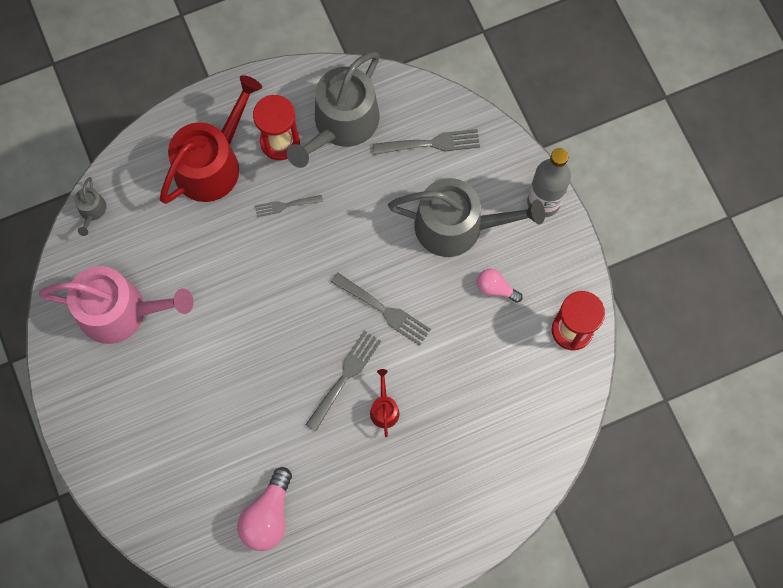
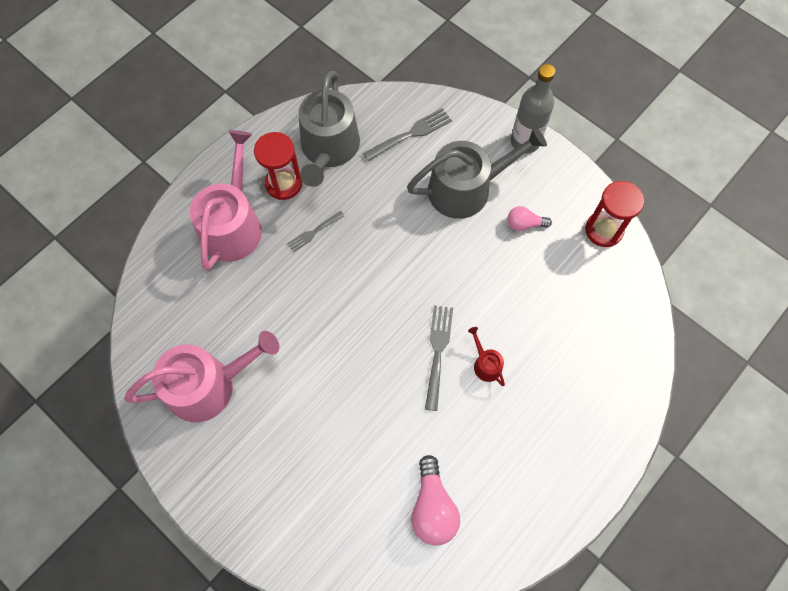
camera: 25 degrees left, 5 degrees down
grey watering can [74,177,106,236] -> none
red watering can [160,75,262,204] -> pink watering can [190,130,262,270]
grey fork [331,272,431,346] -> none

